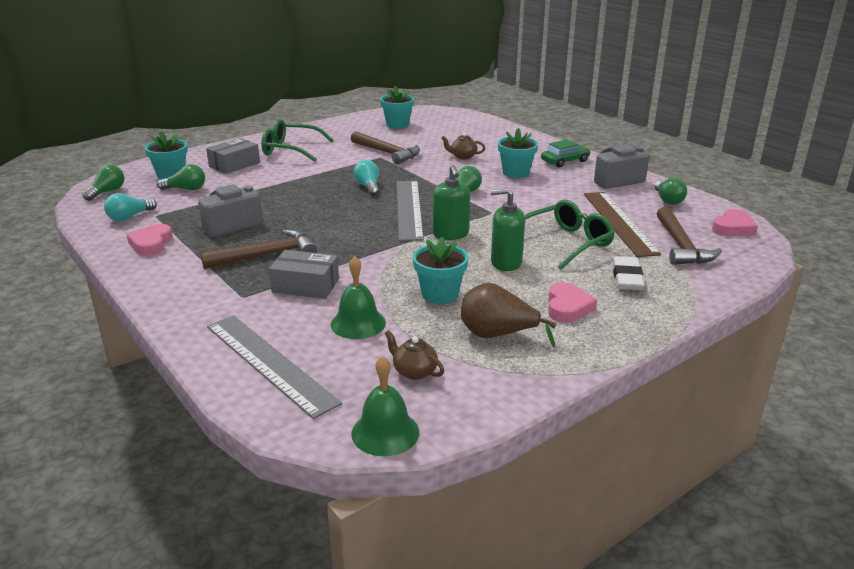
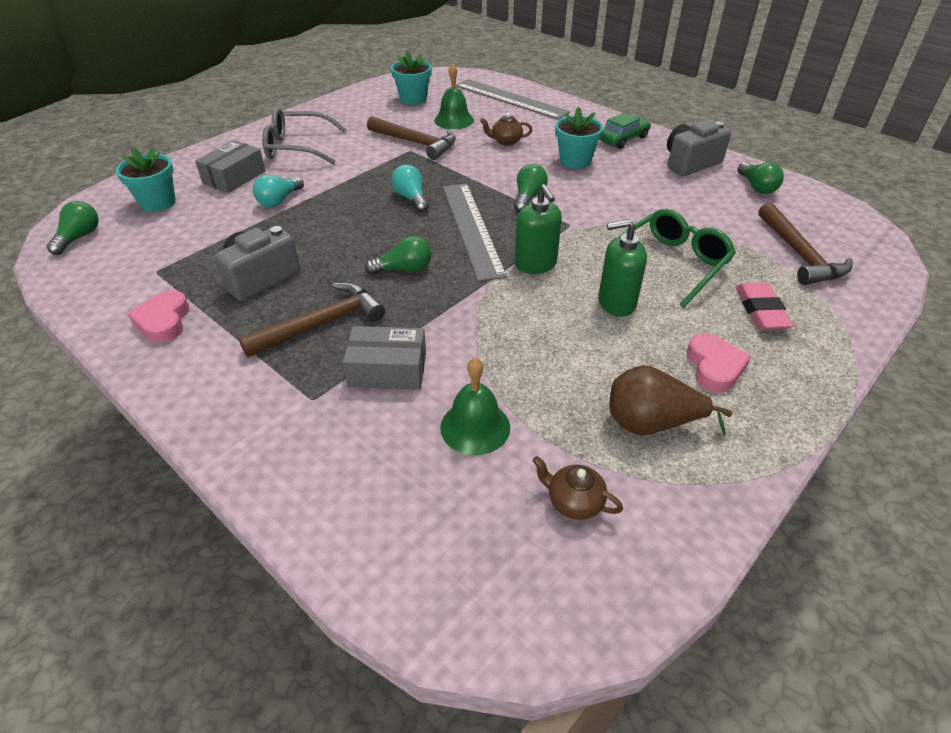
camera: 10 degrees left, 15 degrees up
turquoise light bulb [104,193,157,221] -> turquoise light bulb moved to [253,175,304,207]
green light bulb [157,164,205,190] -> green light bulb moved to [365,236,431,275]
grey ruler [207,315,342,419] -> grey ruler moved to [455,79,570,120]
green glasses [261,119,334,162] -> grey glasses [262,108,346,164]
green bell [351,356,419,456] -> green bell moved to [434,63,474,129]
turquoise flower pot [413,237,468,304] -> none
brown ruler [584,192,661,257] -> none
white eraser [612,256,645,290] -> pink eraser [736,282,794,330]
pink heart [712,209,758,236] -> none

